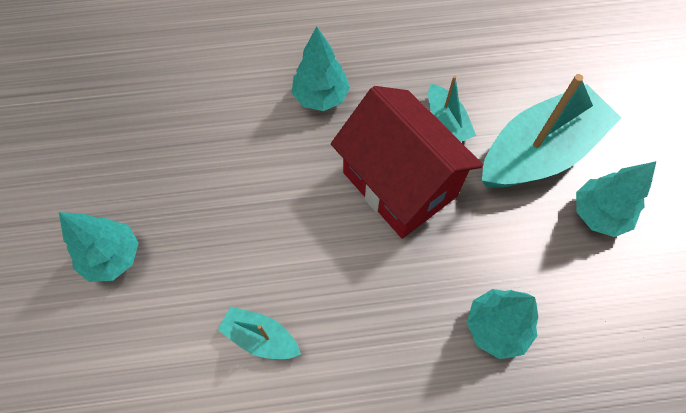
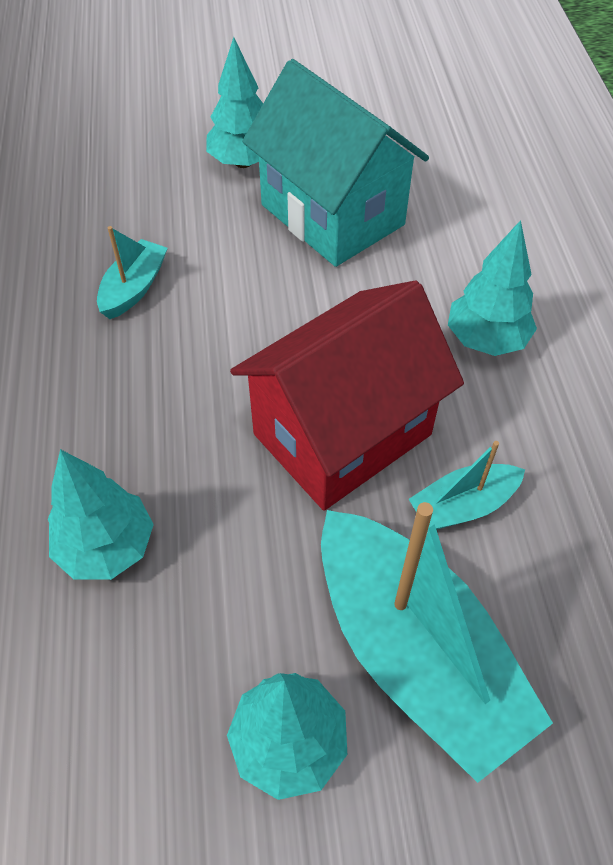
camera: 90 degrees right, 10 degrees down
none -> turquoise house [242,59,429,267]

